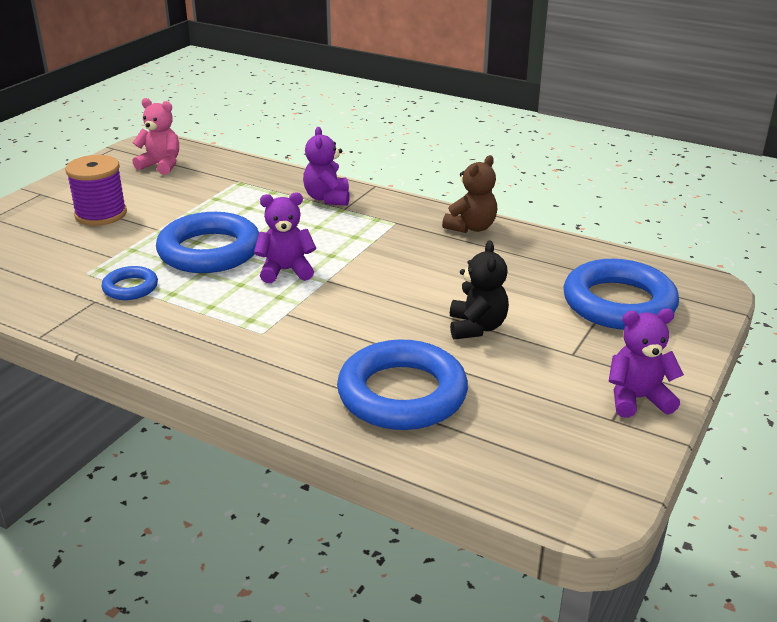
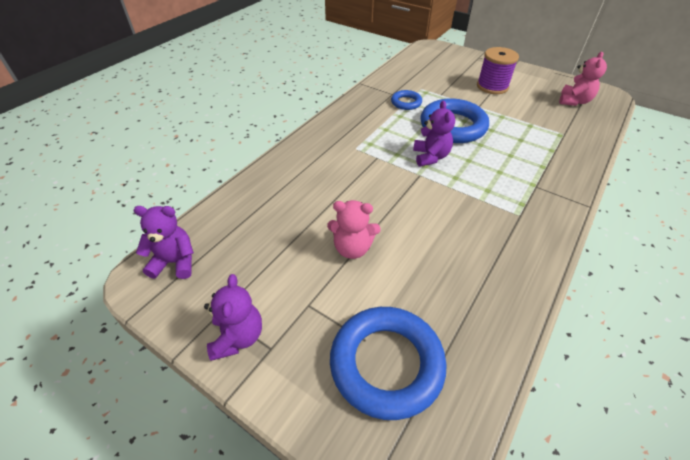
camera: 95 degrees right, 15 degrees up
purple teddy bear [303,127,350,206] -> purple teddy bear moved to [133,206,194,279]
blue ring [337,339,468,430] -> none
brown teddy bear [442,155,497,233] -> none
black teddy bear [450,241,509,340] -> pink teddy bear [327,200,381,259]

